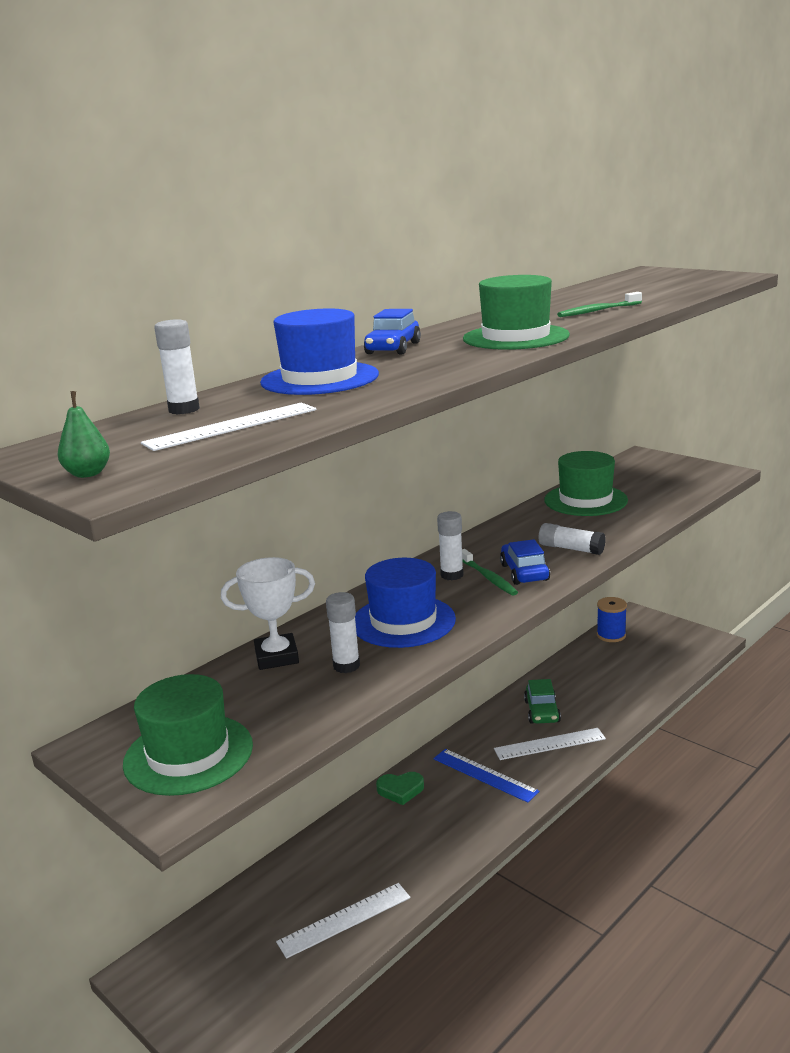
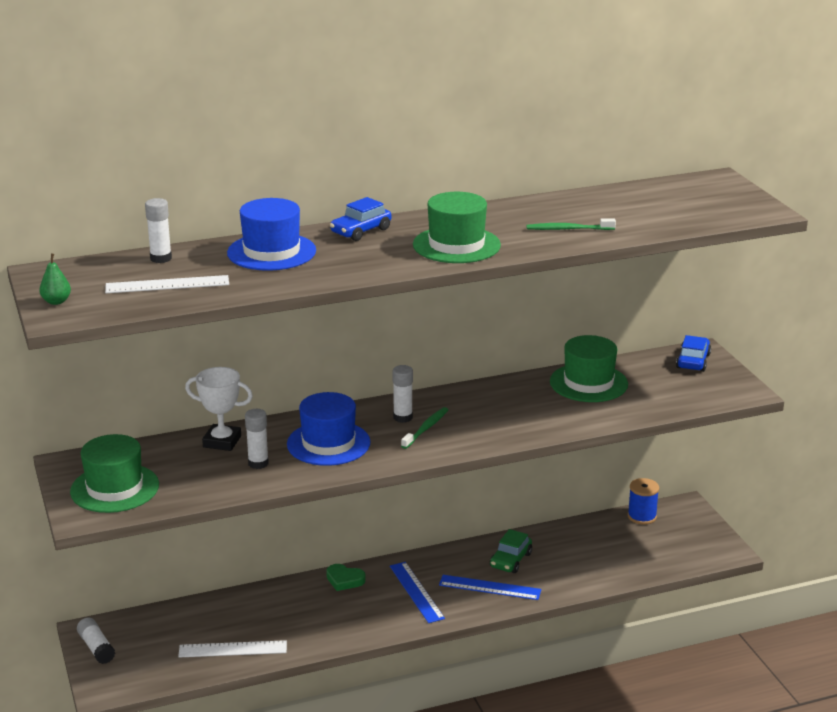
camera: 25 degrees right, 5 degrees up
green toothbrush [462,549,518,596] -> green toothbrush turned 150 degrees counterclockwise [401,407,448,449]
white ruler [494,728,606,760] -> blue ruler [439,575,541,600]
blue car [500,539,550,585] -> blue car moved to [676,335,711,372]
white glue stick [539,523,606,555] -> white glue stick moved to [77,617,115,664]

